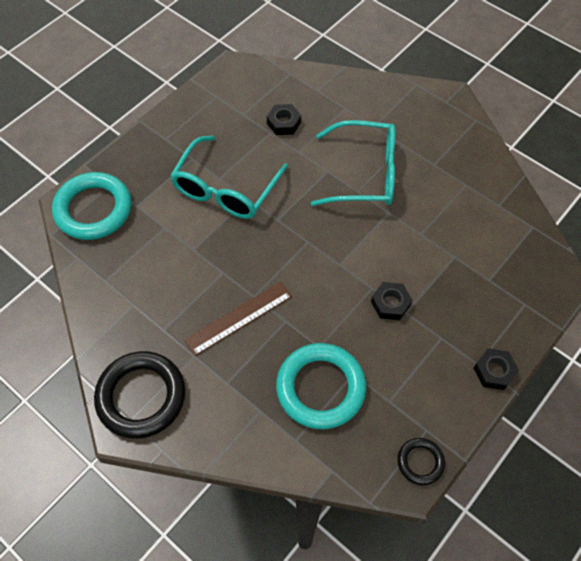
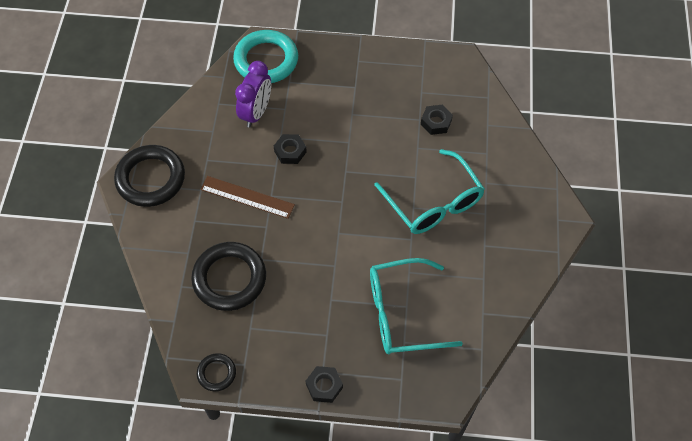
camera: 55 degrees right, 0 degrees up
turquoise glasses [170,136,288,219] -> turquoise glasses moved to [370,258,463,354]
turquoise ring [276,343,366,429] -> black ring [191,242,266,311]
black nut [371,282,412,320] -> black nut moved to [274,134,307,164]
none -> purple clock [235,61,271,128]

